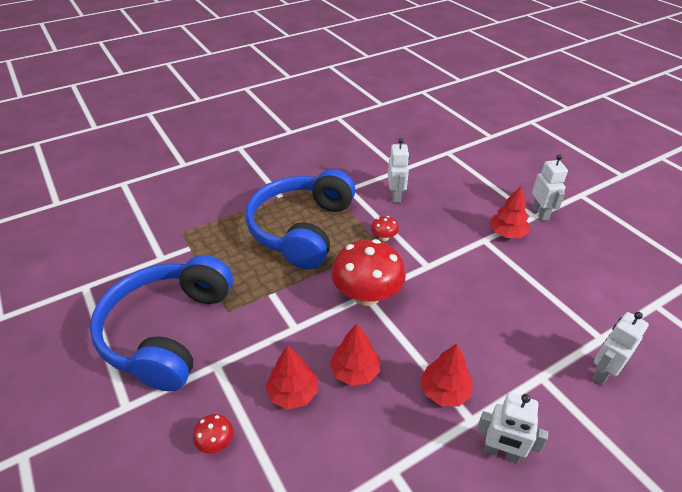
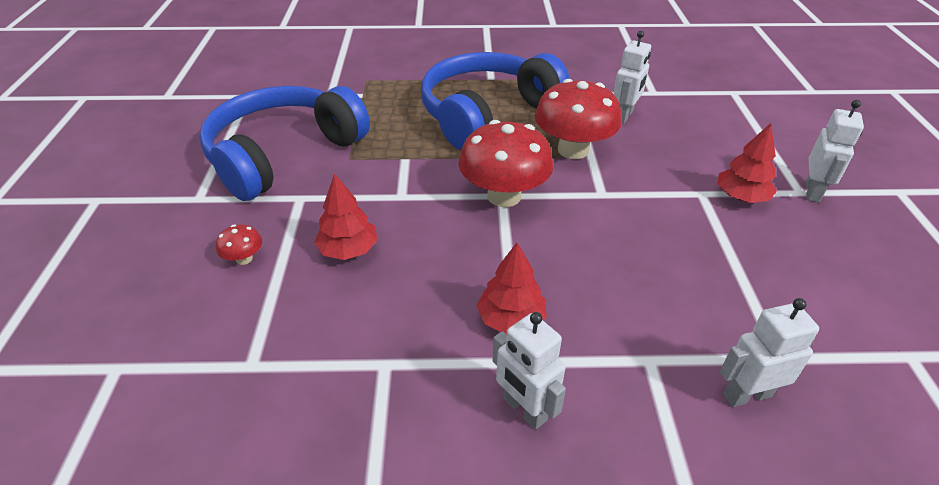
camera: 30 degrees right, 0 degrees up
red tree [330,324,380,386] -> none
red mushroom [371,216,399,241] -> red mushroom [535,79,622,159], size x2.33

